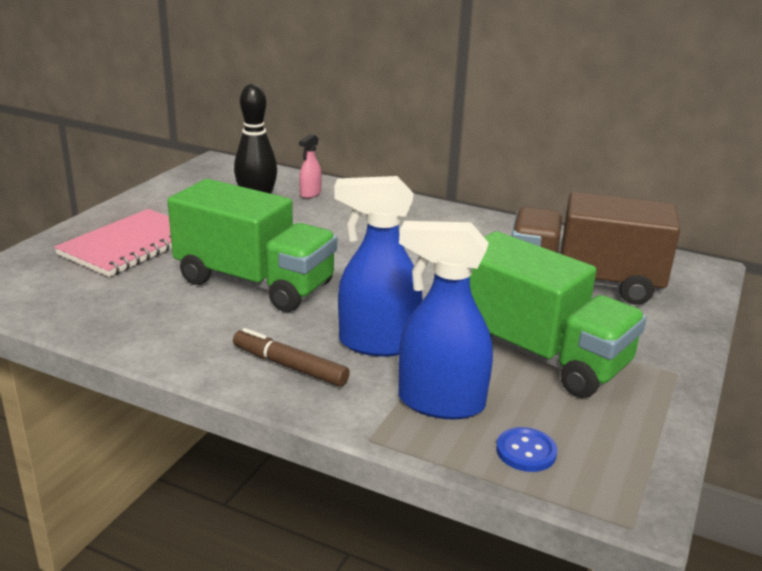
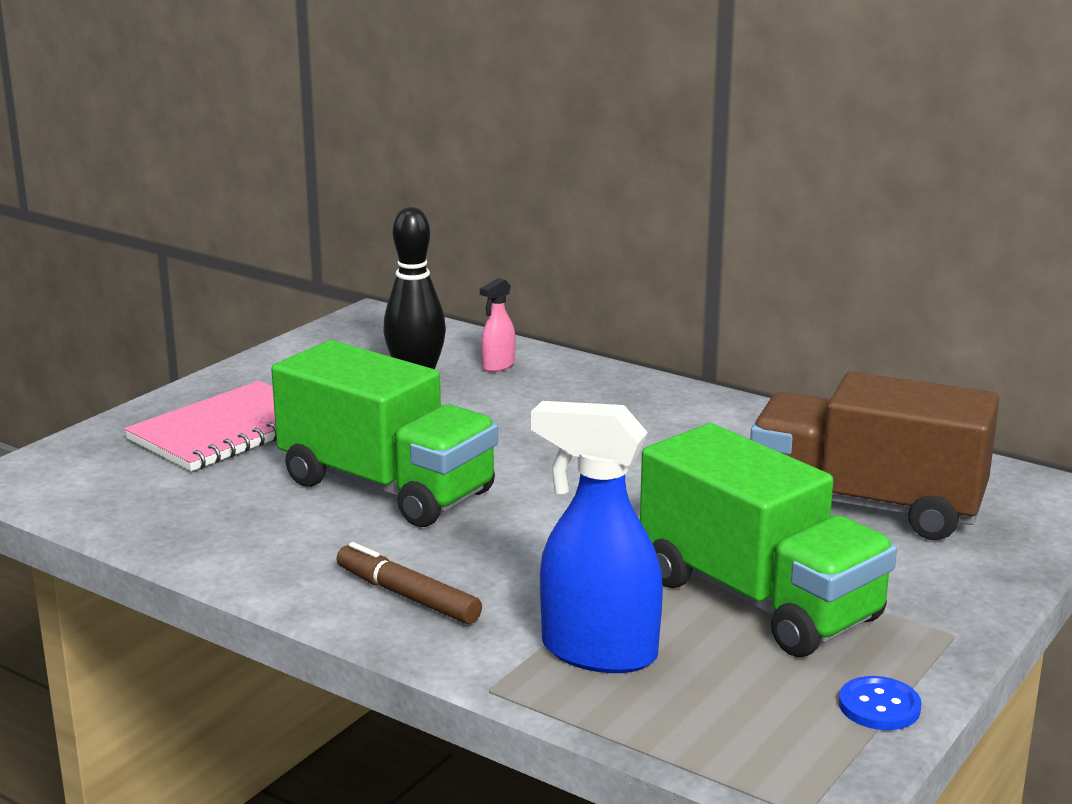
camera: 10 degrees right, 5 degrees down
blue spray bottle [334,176,423,356] -> none
blue button [496,427,557,472] -> blue button moved to [839,676,921,730]

